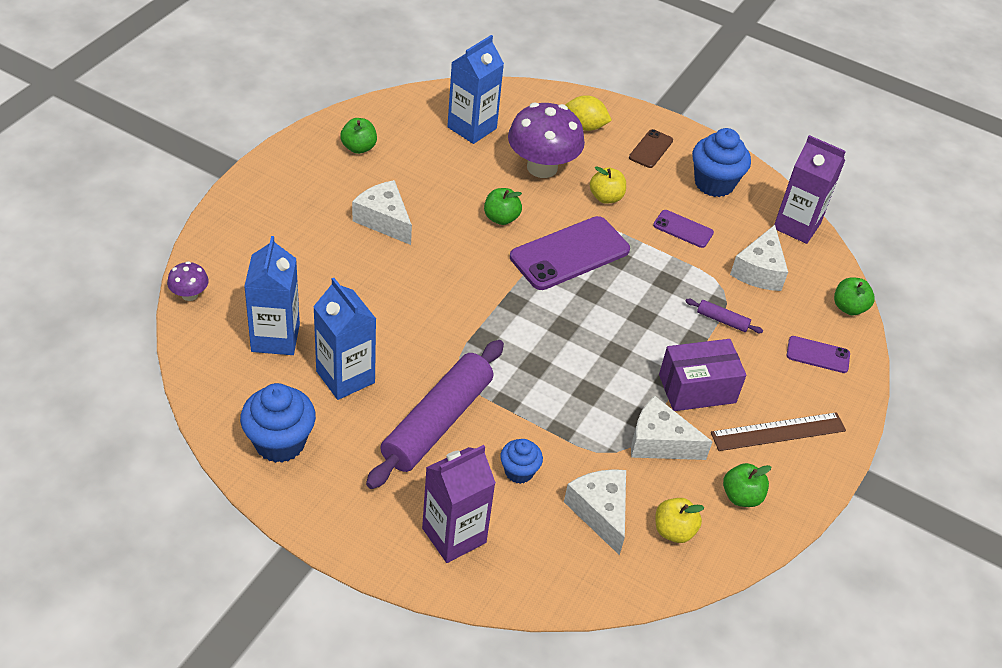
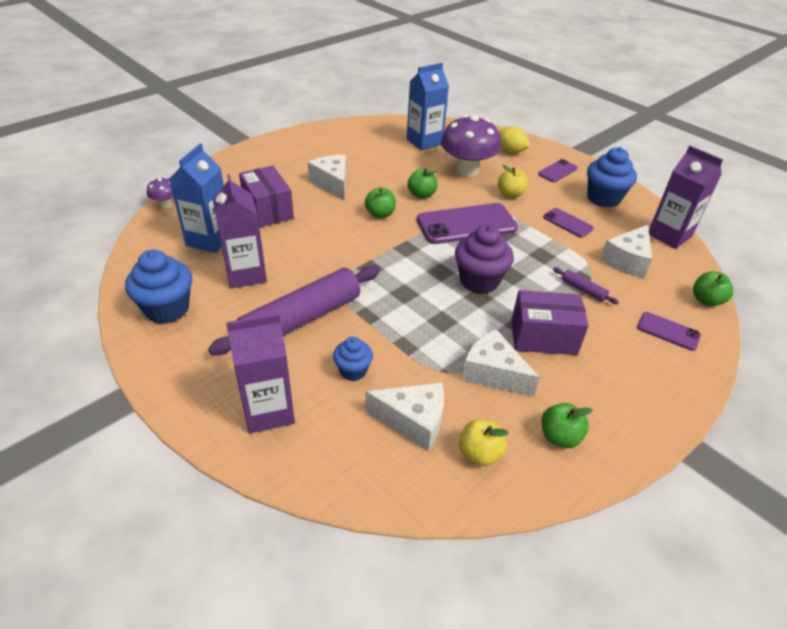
camera: 20 degrees right, 5 degrees down
blue carton [313,278,376,400] -> purple carton [212,174,267,288]
green apple [340,118,377,154] -> green apple moved to [365,187,396,218]
white cheese [564,469,626,555] -> white cheese turned 105 degrees clockwise [365,382,444,451]
brown phone [629,129,673,168] -> purple phone [538,159,578,182]
brown ruler [711,412,846,451] -> none
none -> purple box [239,166,294,227]
none -> purple cupcake [455,224,514,294]

